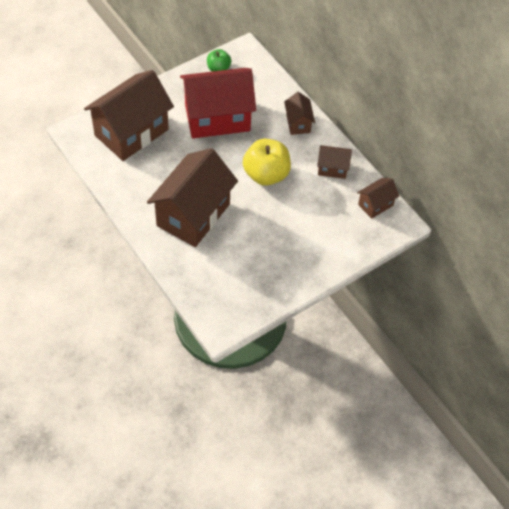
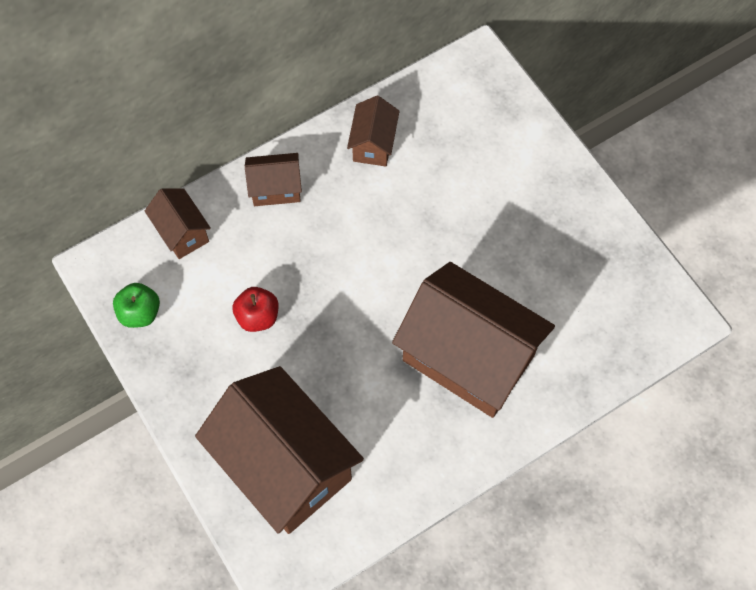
camera: 85 degrees left, 10 degrees up
red house [180,68,256,138] -> red apple [233,287,278,332]
yellow apple [243,139,291,186] -> none
brown house [357,178,399,219] -> brown house moved to [145,188,211,259]

